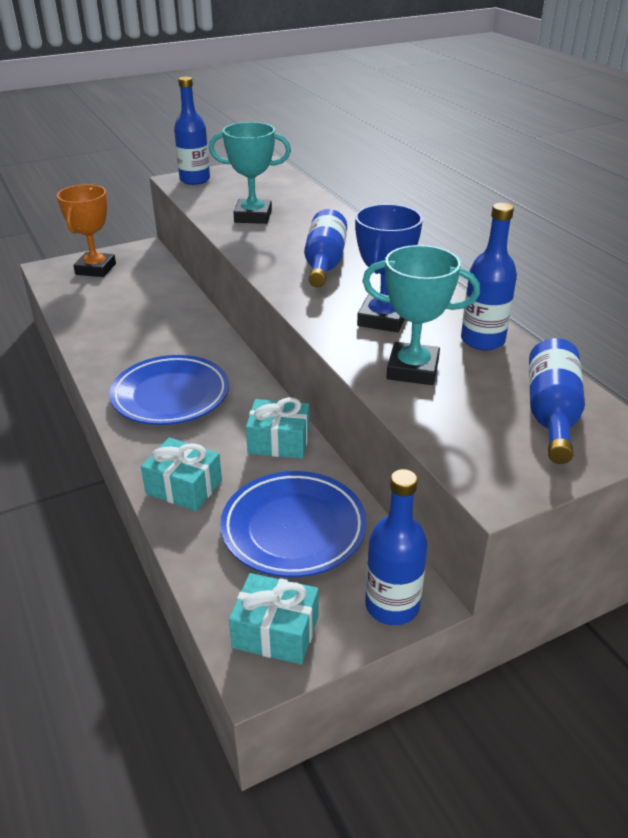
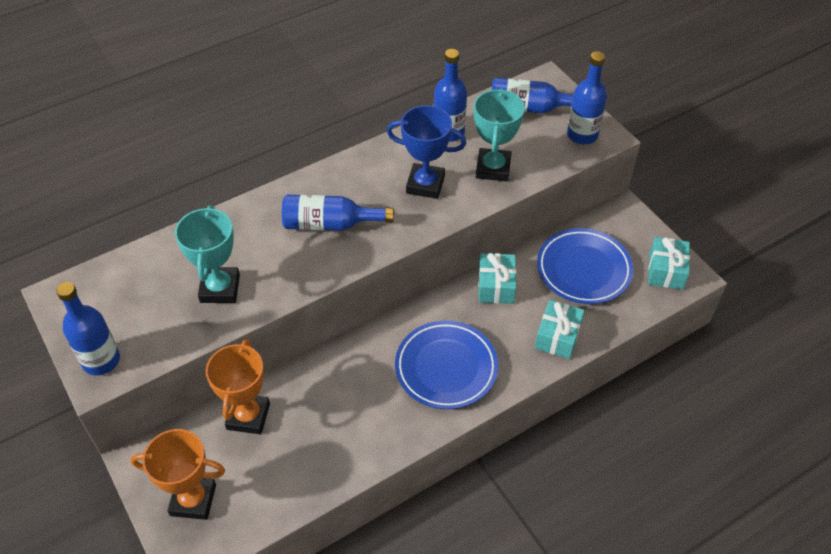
camera: 95 degrees left, 15 degrees up
blue bottle [365,469,428,625] -> blue bottle moved to [567,51,607,144]
none -> orange trophy [206,339,270,434]

